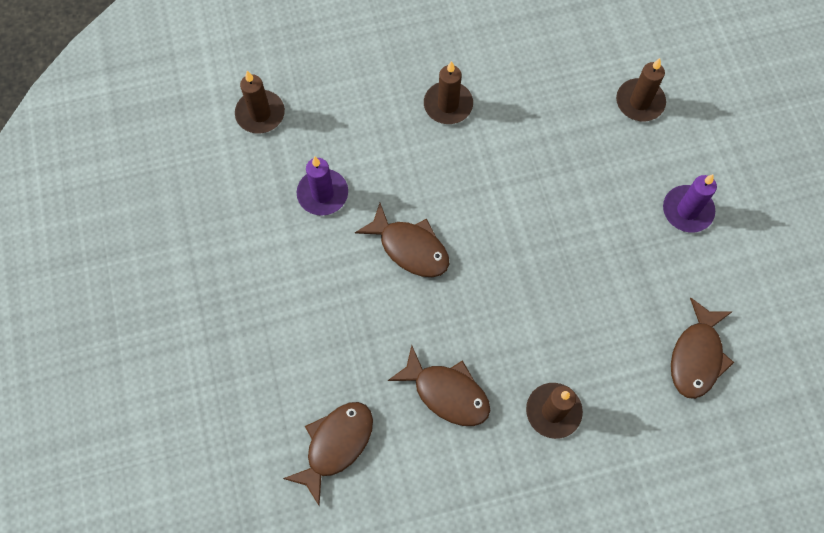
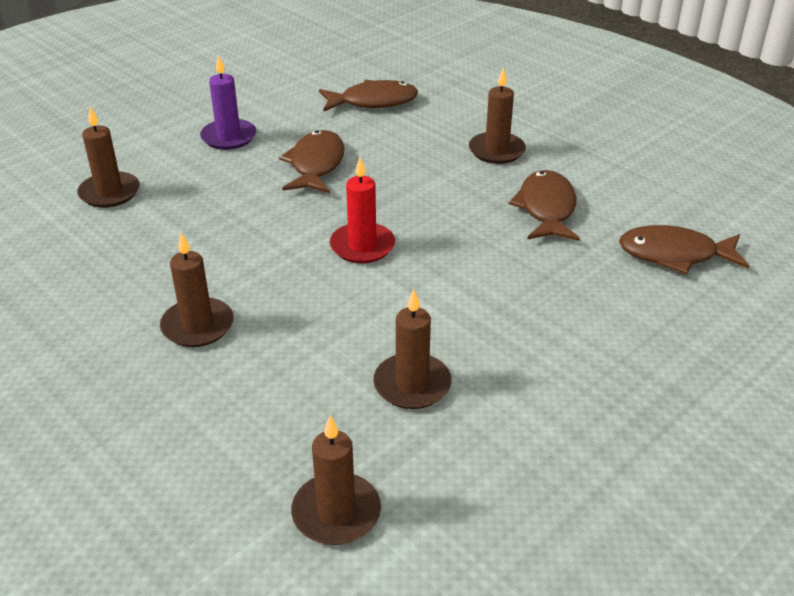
camera: 120 degrees left, 30 degrees down
purple candle [297,157,348,216] -> brown candle [373,289,451,409]
brown fish [355,203,449,277] -> brown fish moved to [279,130,345,193]
none -> red candle [330,157,395,264]

